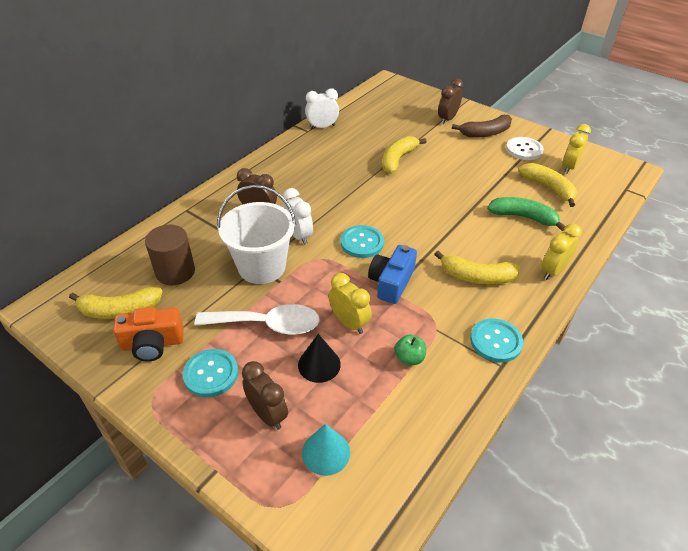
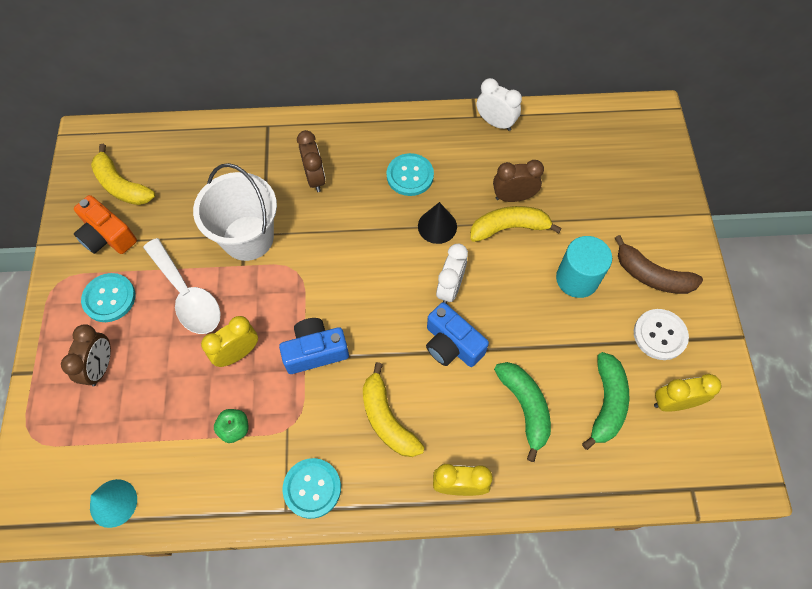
camera: 50 degrees right, 20 degrees up
brown cylinder [145,225,195,285] -> none
white clock [283,188,313,245] -> white clock moved to [436,244,468,304]
black cone [298,334,341,383] -> black cone moved to [418,202,457,244]
turquoise cone [302,424,350,476] -> turquoise cone moved to [90,479,137,528]
yellow clock [329,273,372,334] -> yellow clock turned 135 degrees counterclockwise [201,316,258,367]
turquoise button [341,225,384,258] -> turquoise button moved to [386,153,434,196]
brown clock [438,79,463,124] -> brown clock moved to [493,160,544,202]
yellow banana [518,163,577,207] -> green banana [582,352,629,450]
none -> blue camera [426,302,489,367]
none -> turquoise cylinder [556,236,612,298]

